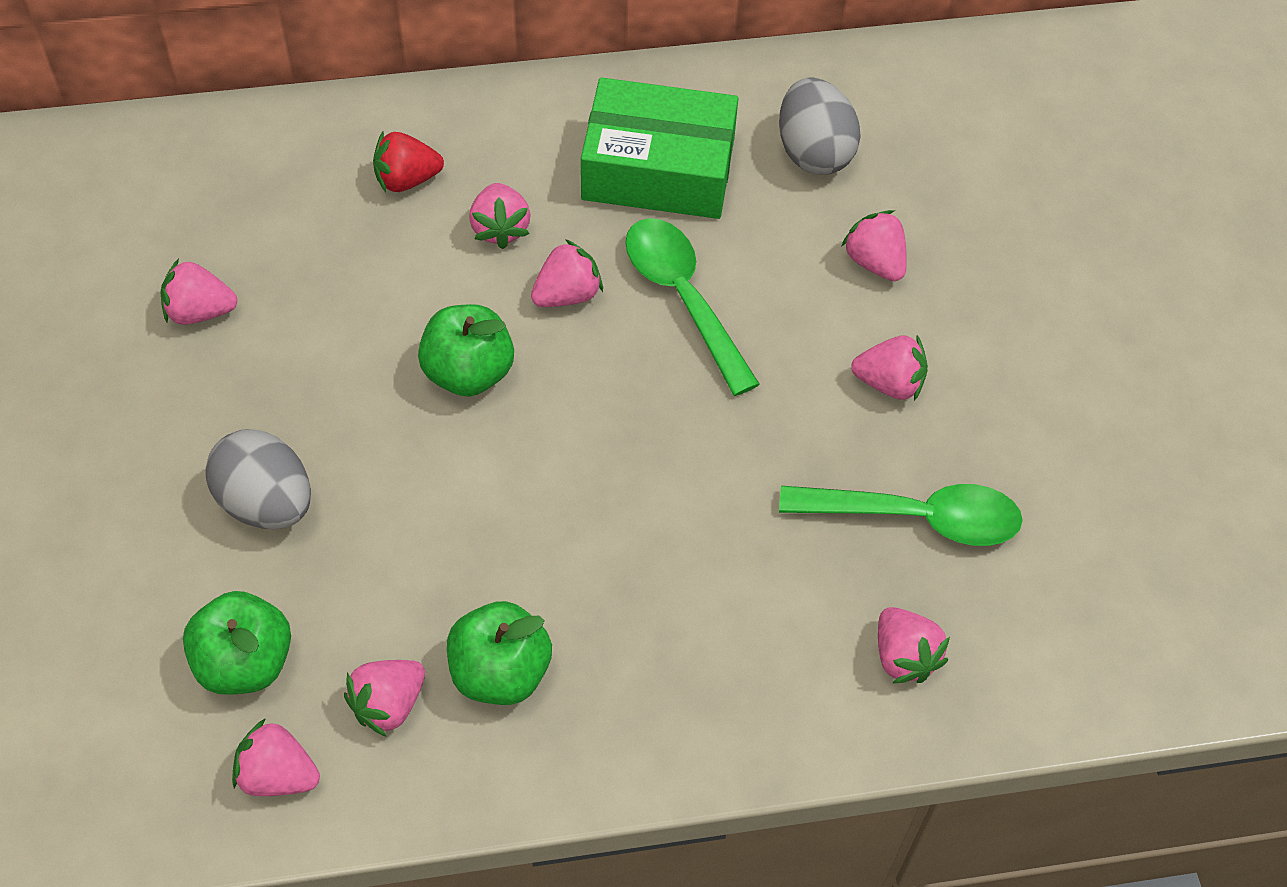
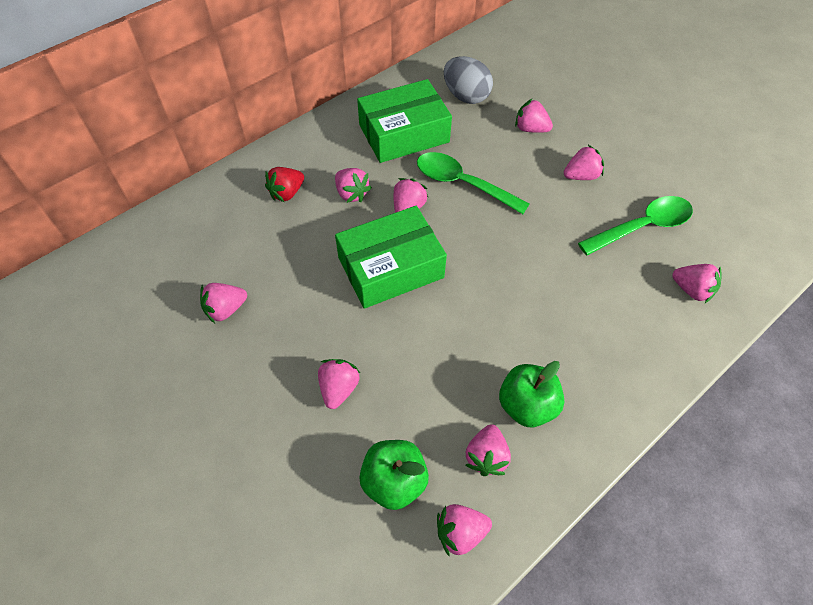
camera: 30 degrees left, 0 degrees up
grey egg [205,429,311,529] -> pink strawberry [318,359,360,409]
green apple [418,304,514,397] -> green box [335,206,447,309]

